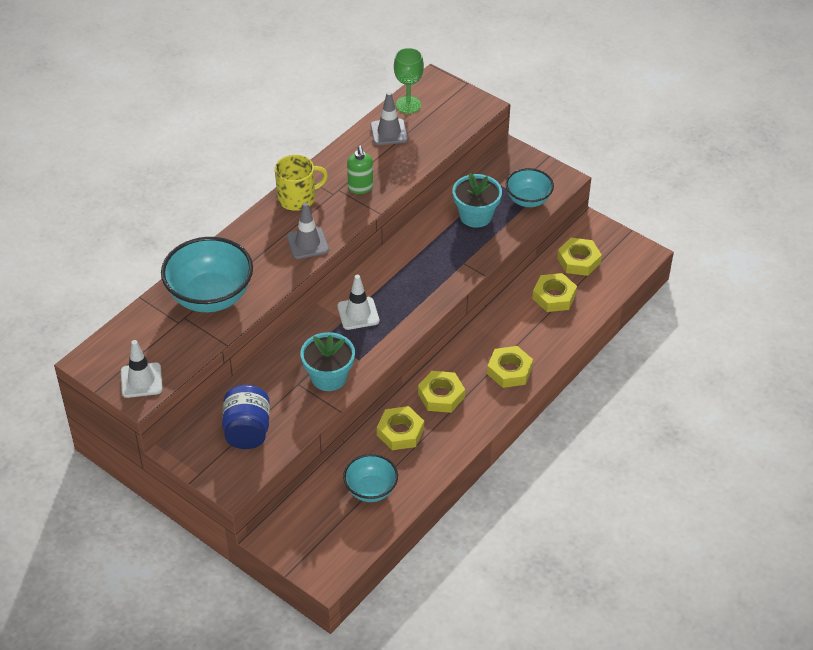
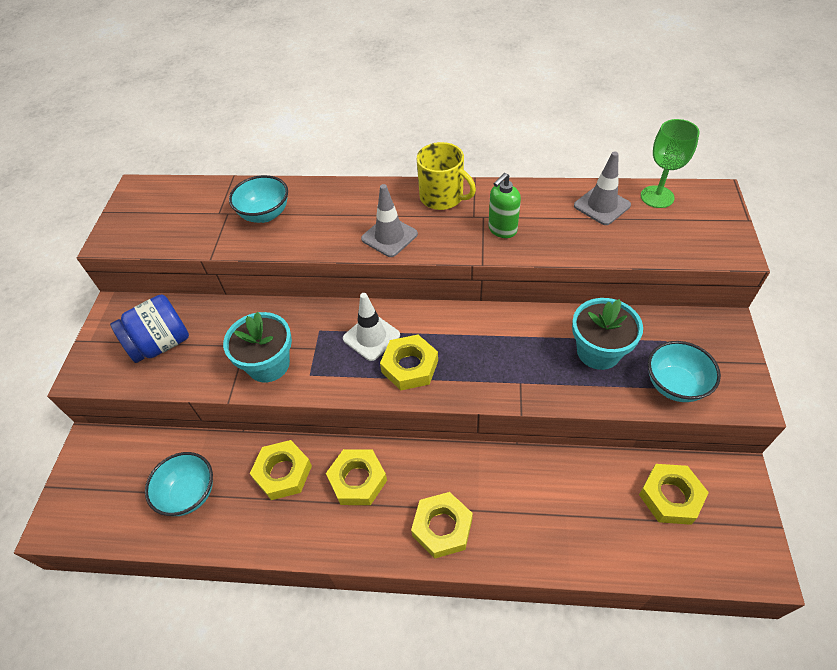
camera: 60 degrees right, 5 degrees up
white traffic cone [121,340,162,398] -> none
turquoise bowl [161,237,253,312] -> turquoise bowl [229,175,288,223], size x0.58
yellow nut [532,273,577,312] -> yellow nut moved to [380,335,438,390]

